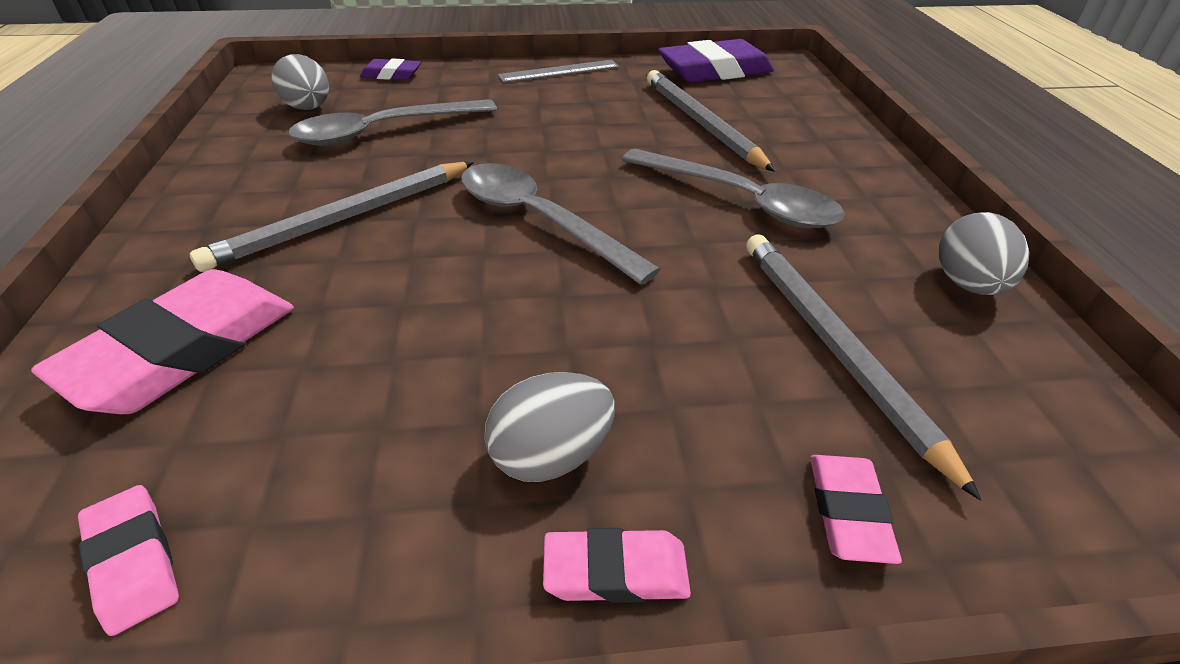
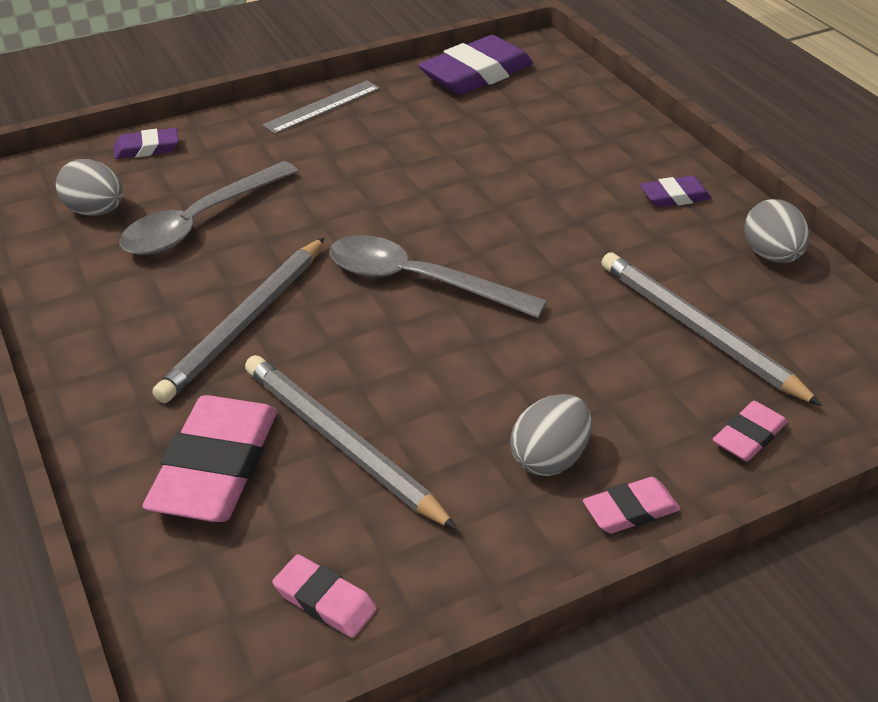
camera: 20 degrees left, 0 degrees up
grey spoon [622,149,845,228] -> none
grey pencil [647,70,775,172] -> grey pencil moved to [245,355,457,530]
pink eraser [810,455,902,564] -> pink eraser turned 60 degrees clockwise [713,401,788,462]
none -> purple eraser [640,176,712,207]

